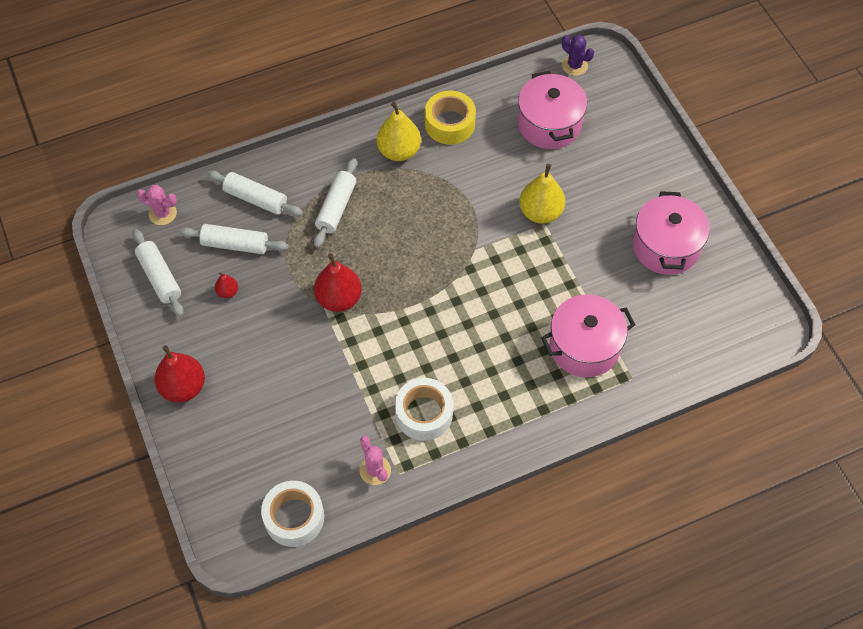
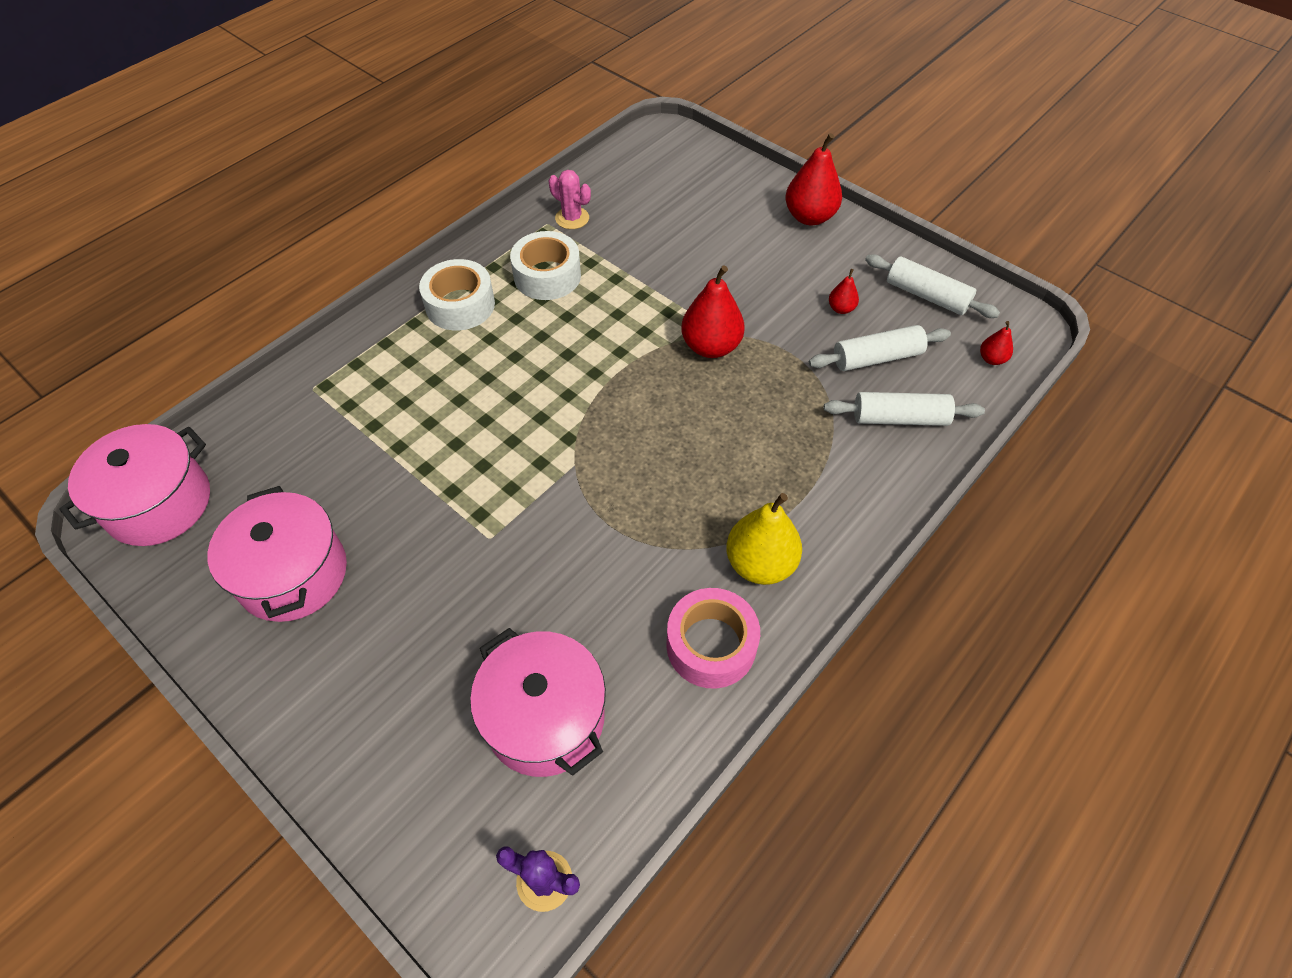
camera: 155 degrees right, 5 degrees down
pink cactus [137,185,177,225] -> red pear [980,321,1013,365]
white tape [261,481,324,547] -> white tape moved to [419,259,495,330]
white rolling pin [314,158,357,247] -> none
yellow tape [425,90,476,145] -> pink tape [666,588,760,689]
yellow pear [519,164,565,224] -> none
pink pot [541,294,636,377] -> pink pot moved to [59,424,210,546]

